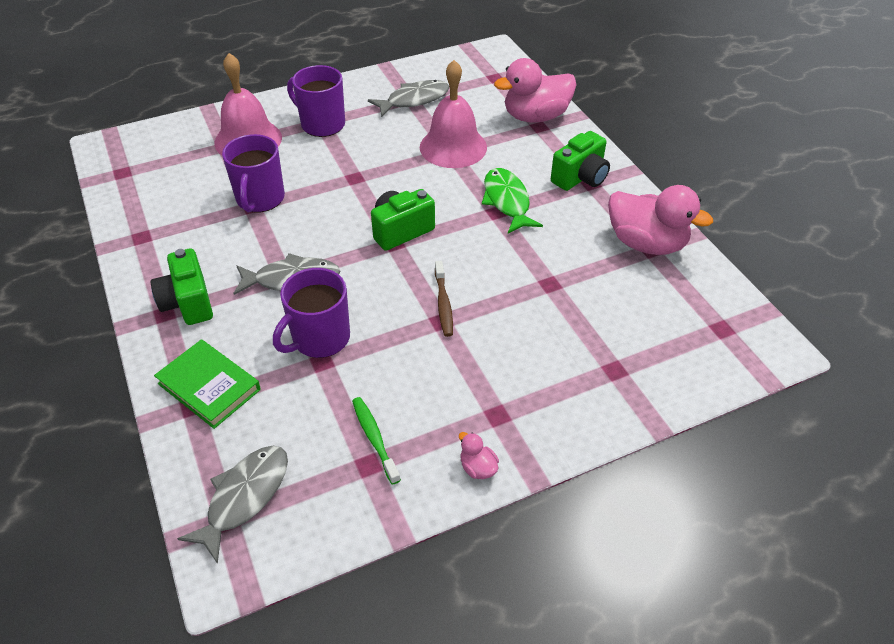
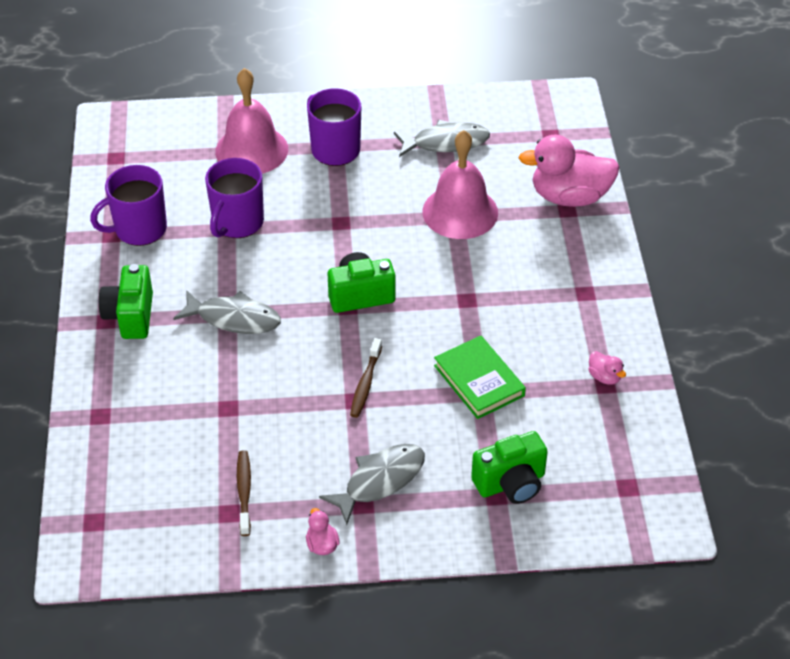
camera: 20 degrees right, 0 degrees up
green book [154,339,261,429] -> green book moved to [434,336,526,419]
grey fish [177,446,288,564] -> grey fish moved to [319,444,425,525]
purple mug [273,268,350,358] -> purple mug moved to [90,165,167,246]
green toothbrush [352,397,401,485] -> brown toothbrush [237,450,251,536]
green fish [482,168,543,234] -> none
green camera [551,131,610,191] -> green camera moved to [471,431,548,504]
pink duck [608,185,713,255] -> pink duck [588,351,626,385], size x0.42

